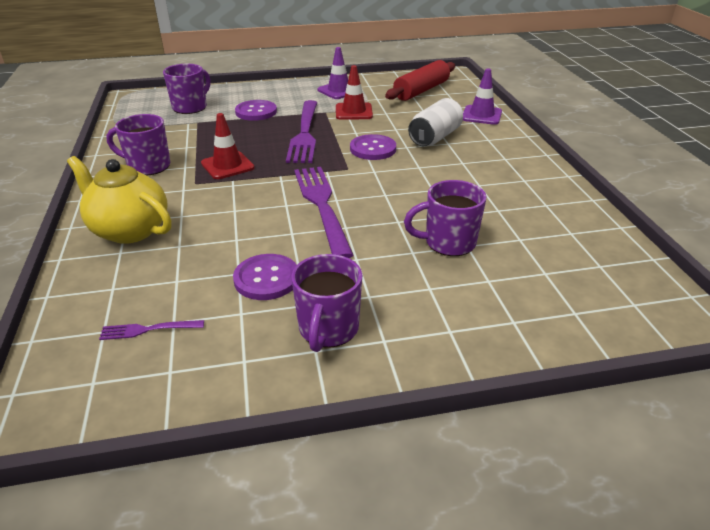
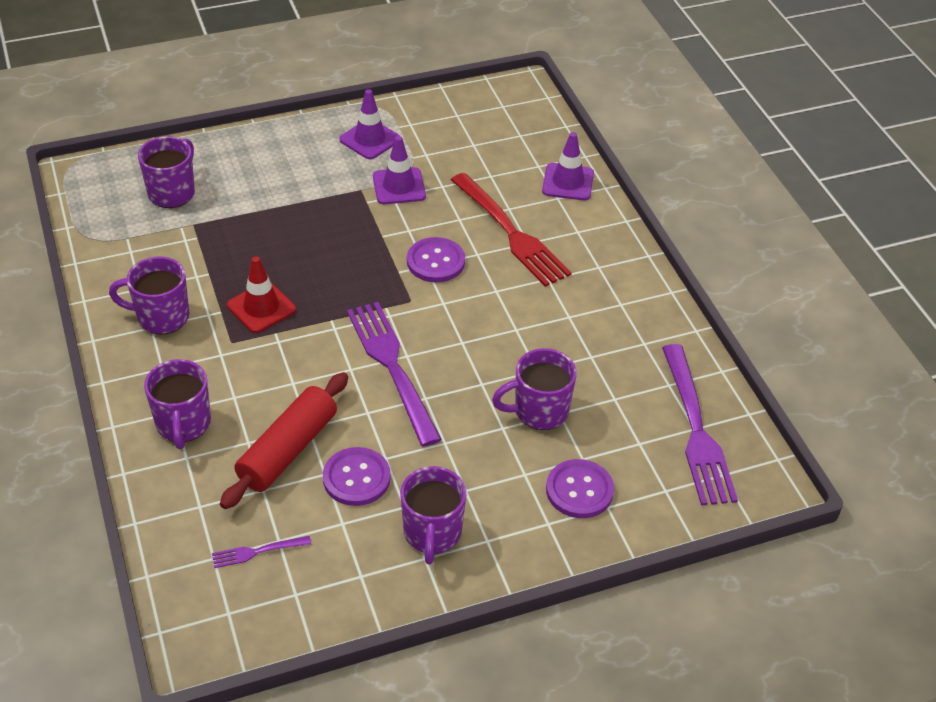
camera: 10 degrees left, 10 degrees up
yellow teapot [67,156,172,244] -> purple mug [144,359,211,449]
purple button [235,100,277,121] -> purple button moved to [546,459,614,518]
purple fork [286,100,317,163] -> purple fork moved to [662,344,738,506]
red traffic cone [336,65,373,120] -> purple traffic cone [373,136,426,204]
red rolling pin [385,60,455,101] -> red rolling pin moved to [220,372,348,509]
white can [408,98,463,146] -> red fork [451,173,571,287]

